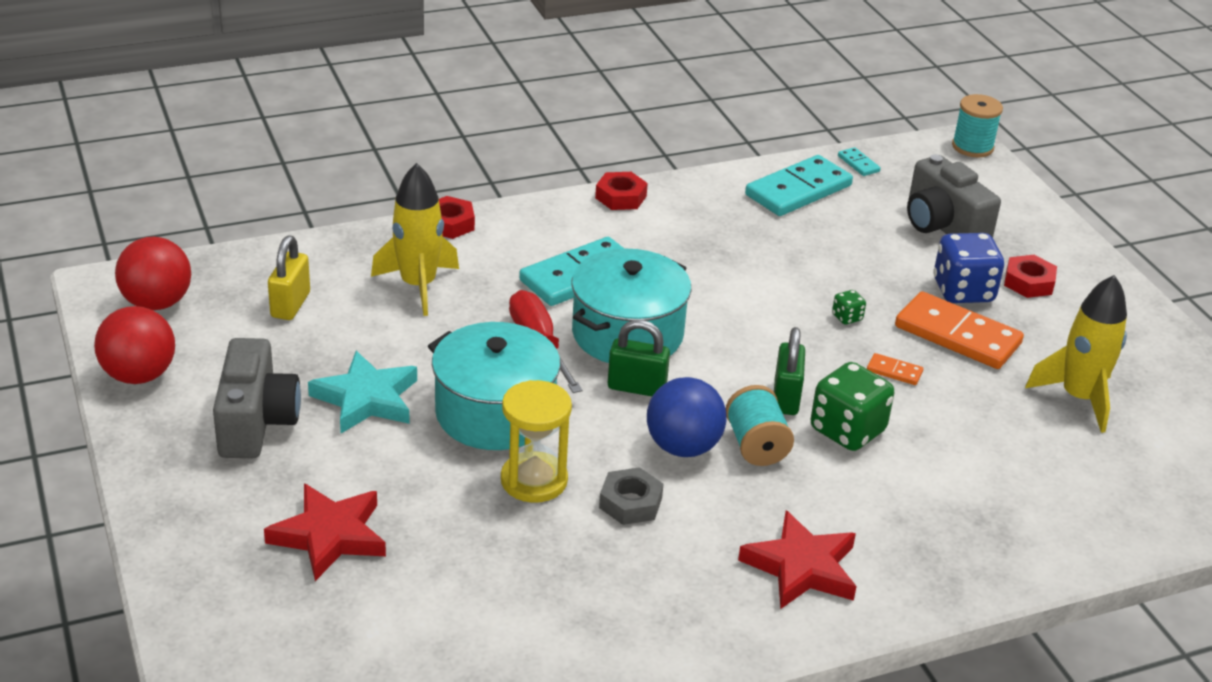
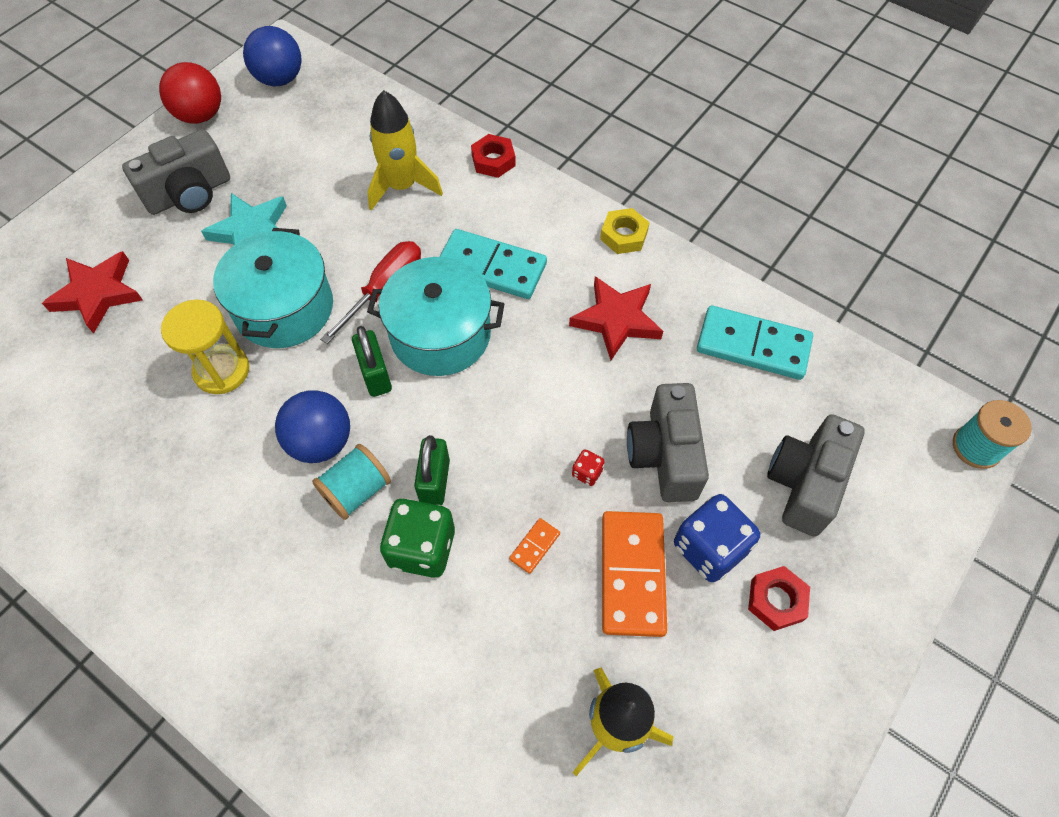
camera: 60 degrees right, 25 degrees up
red ball [115,237,191,310] -> blue ball [243,26,302,86]
yellow padlock [268,235,310,320] -> none
red nut [595,172,648,210] -> yellow nut [600,208,650,254]
grey nut [599,467,663,525] -> none
red star [738,510,857,609] -> red star moved to [569,276,663,361]
green padlock [774,327,805,415] -> green padlock turned 60 degrees counterclockwise [414,435,450,505]
green dice [832,290,866,325] -> red dice [572,449,605,486]
turquoise domino [838,147,881,176] -> none
orange domino [867,353,923,385] -> orange domino turned 45 degrees clockwise [509,518,560,574]
none -> grey camera [627,383,709,502]

